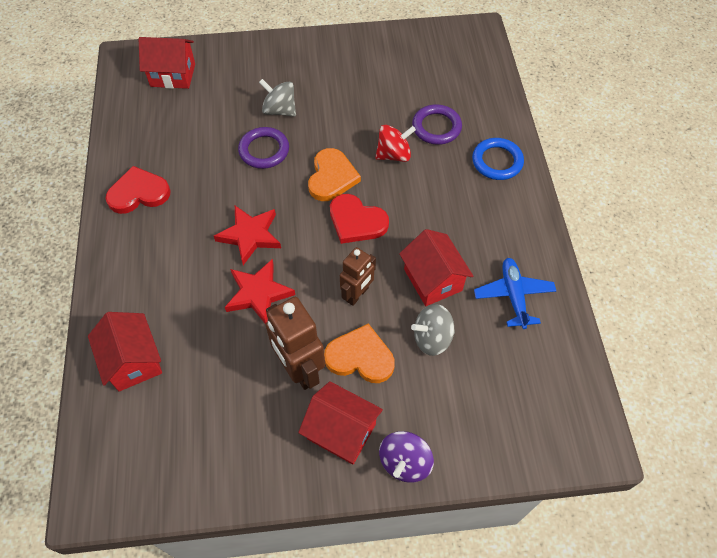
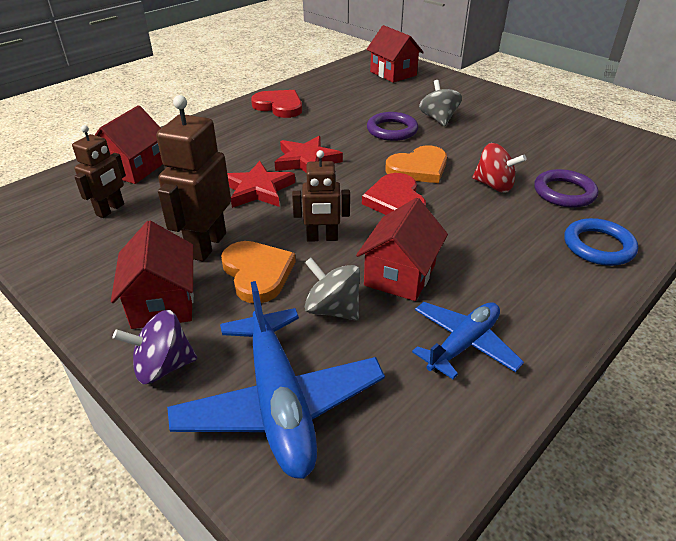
camera: 50 degrees right, 20 degrees down
none -> brown robot [72,125,126,218]
none -> blue plane [167,281,385,479]

